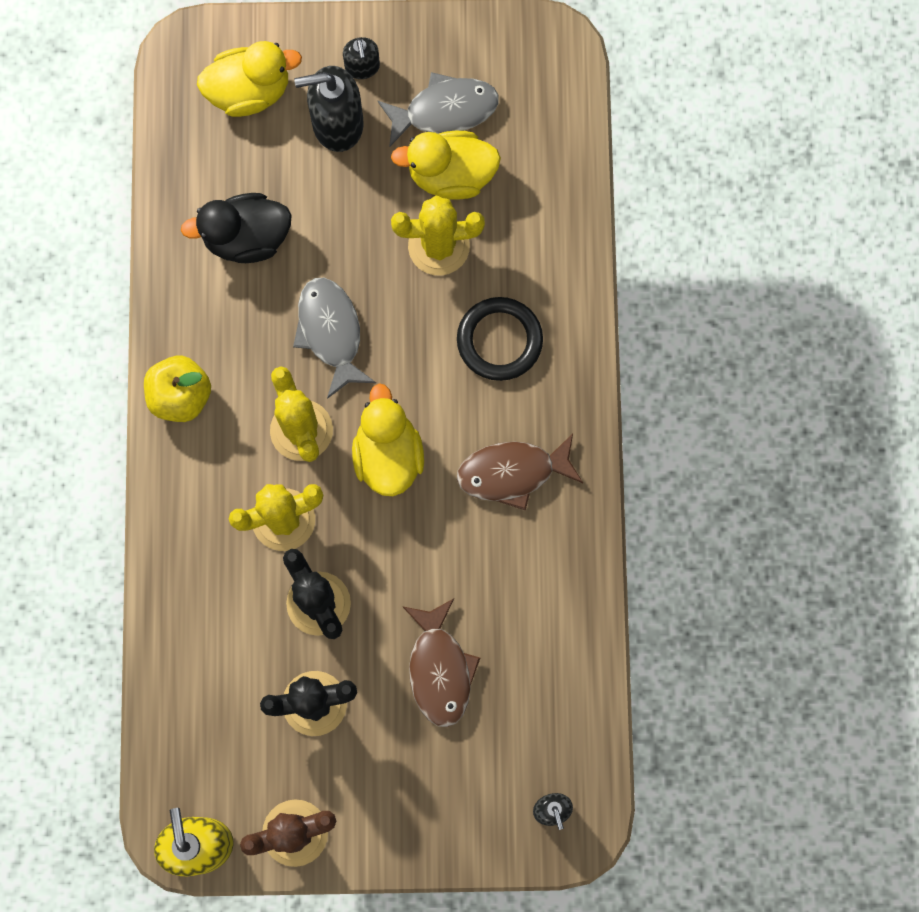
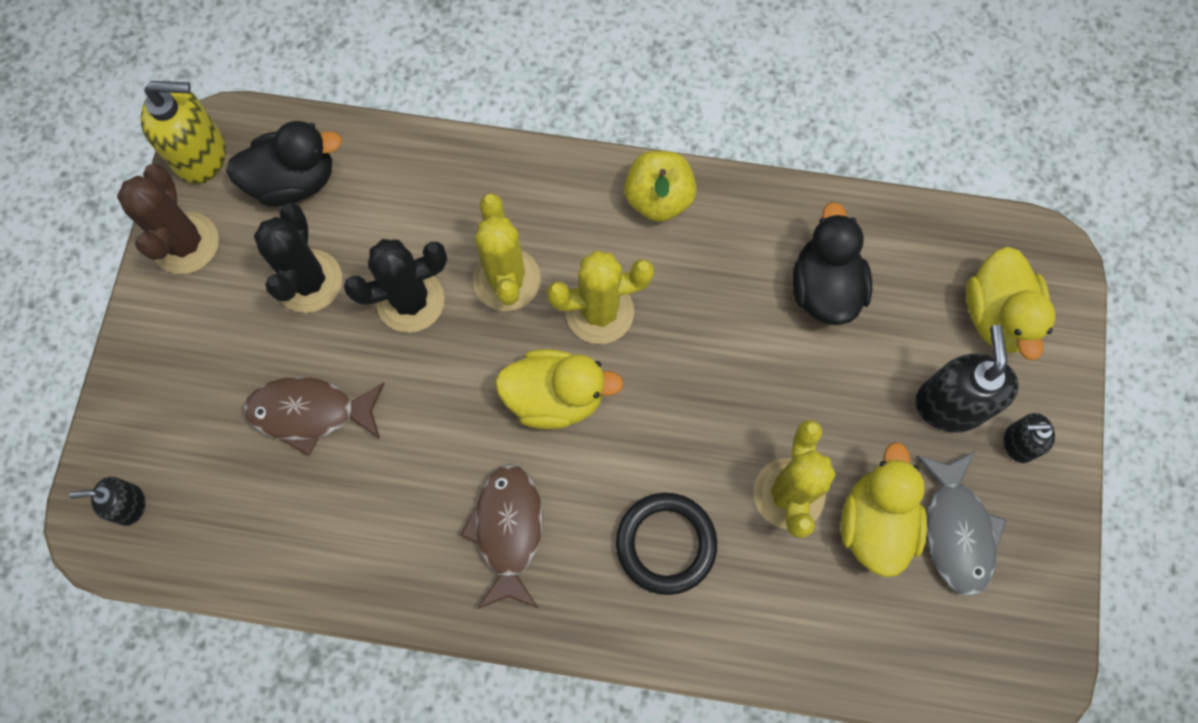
camera: 100 degrees right, 5 degrees down
grey fish [293,278,376,399] -> none
none -> black duck [226,121,342,207]

